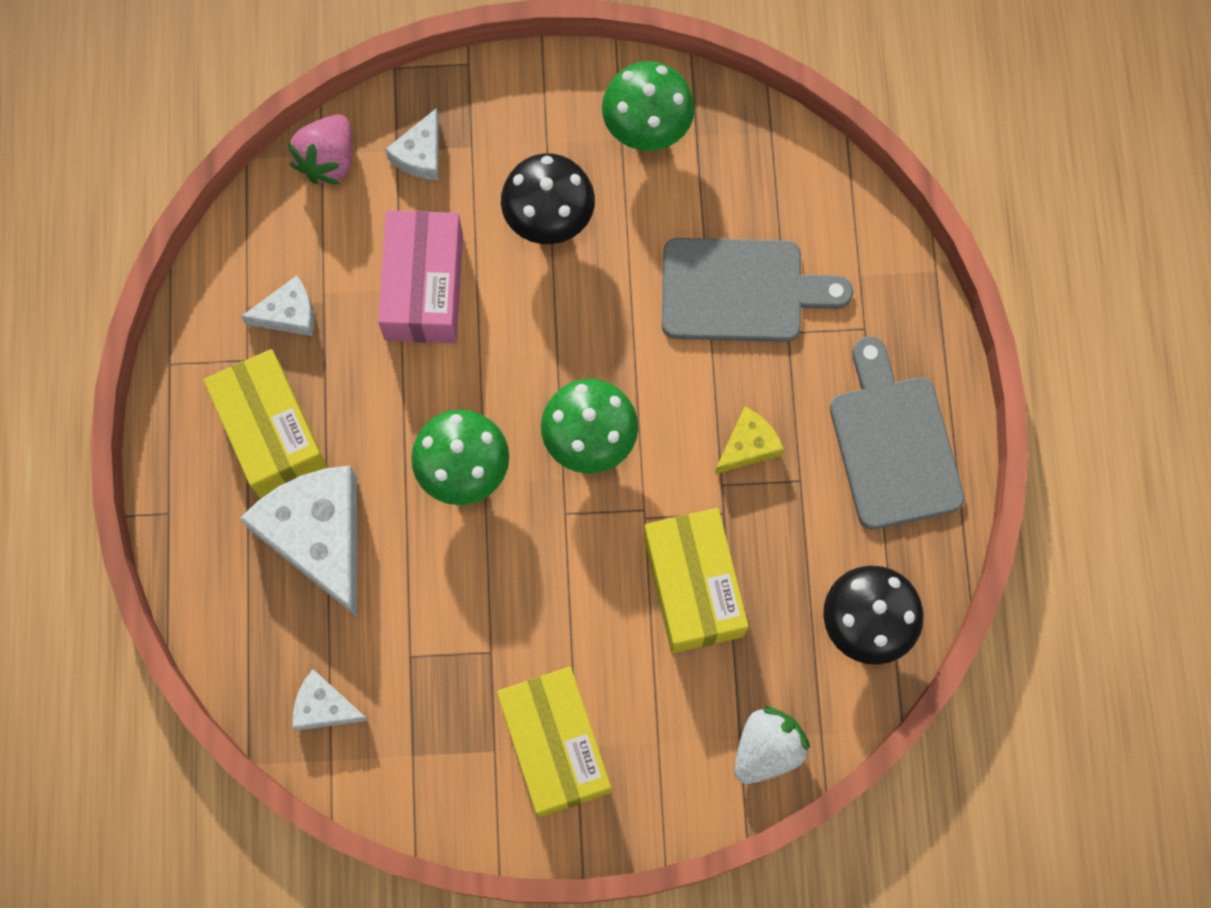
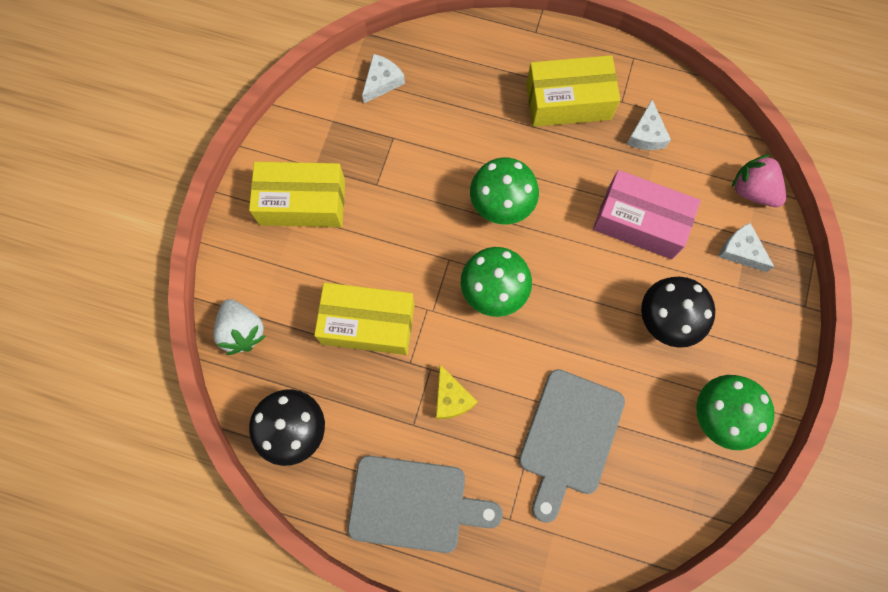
camera: 110 degrees right, 0 degrees up
white cheese [240,466,357,617] -> none

